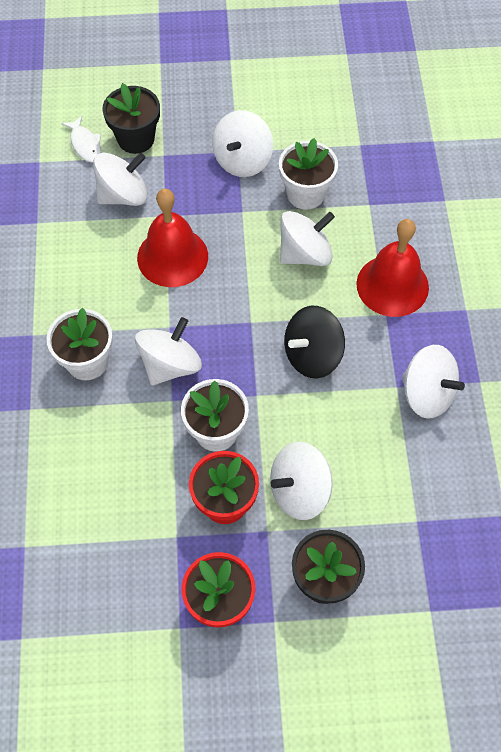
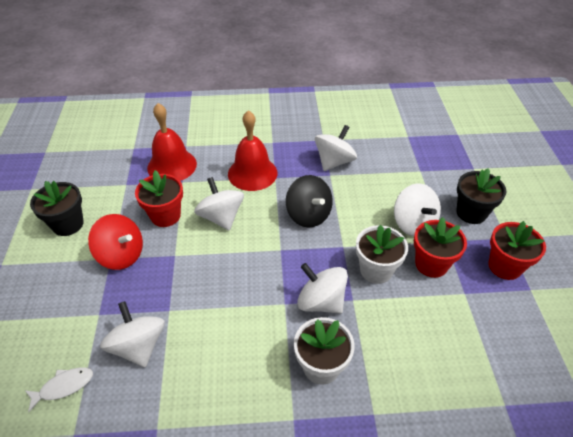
camera: 90 degrees left, 15 degrees down
black flower pot [102,83,160,154] -> black flower pot moved to [30,181,84,236]
red bell [137,189,208,287] -> red bell moved to [147,103,197,181]
white spinning top [212,110,273,177] -> red spinning top [88,214,143,270]
white flower pot [279,138,338,210] -> red flower pot [135,170,183,227]

